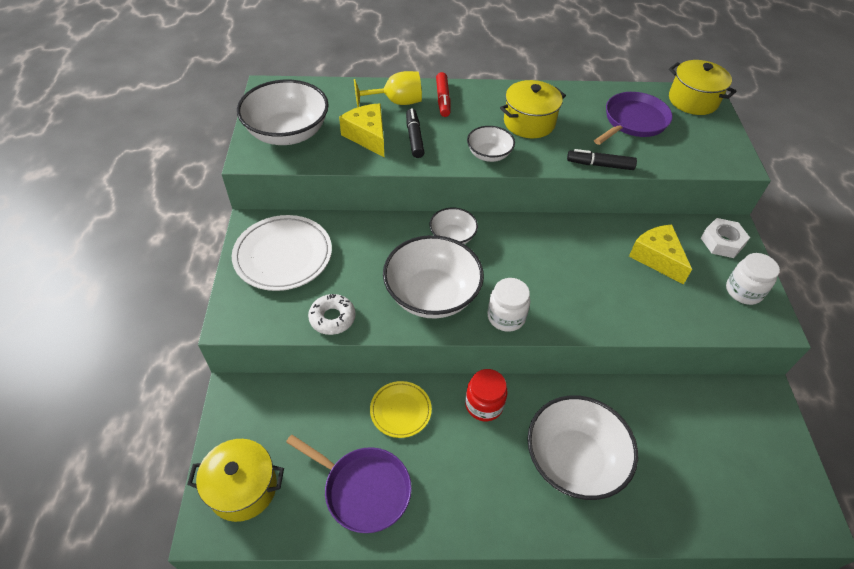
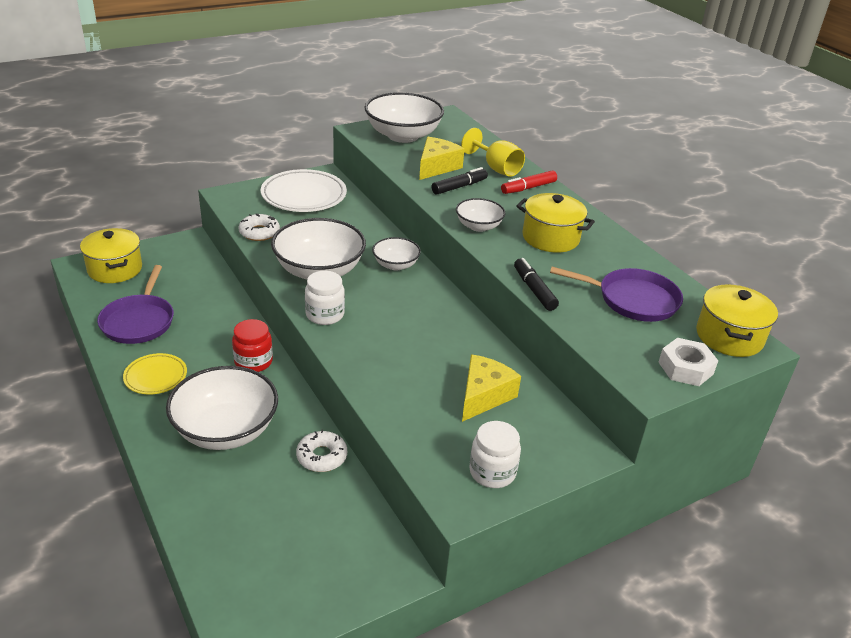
camera: 60 degrees right, 15 degrees down
yellow plate [370,381,432,438] -> yellow plate moved to [123,353,187,394]
white nut [701,218,750,258] -> white nut moved to [658,338,718,386]
none -> white donut [296,430,347,472]

